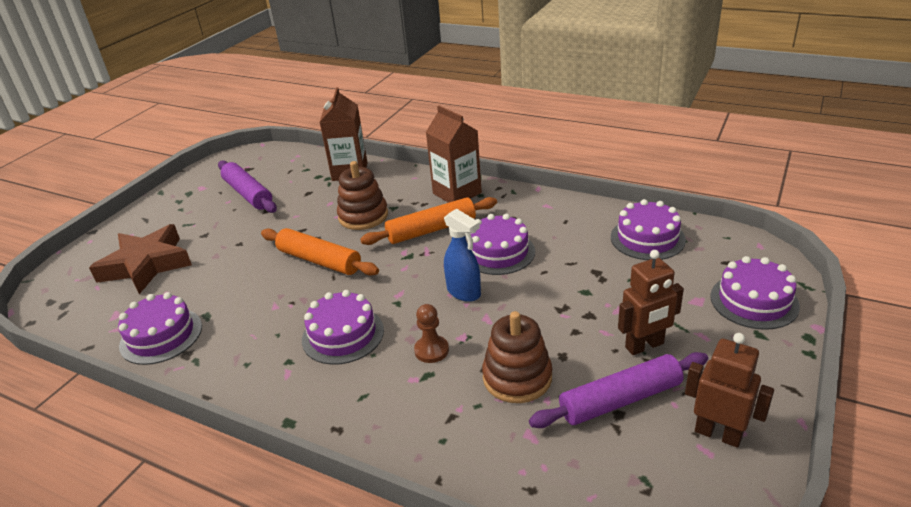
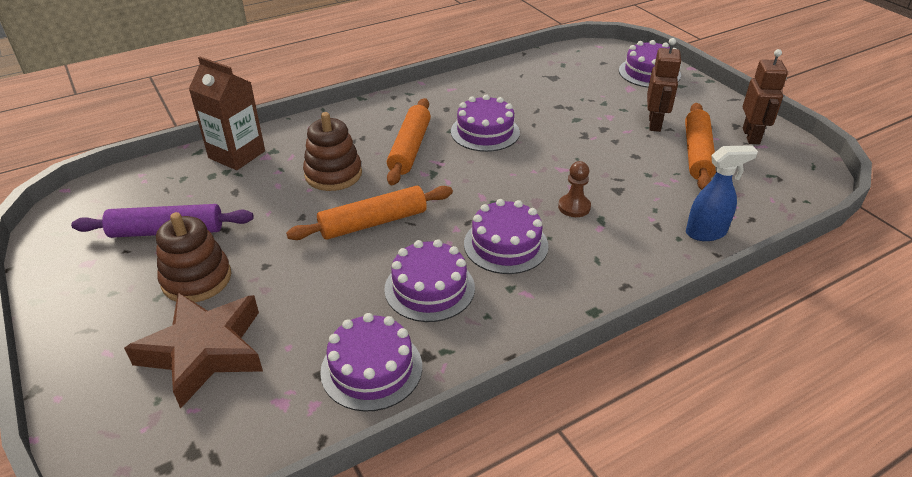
camera: 60 degrees left, 5 degrees up
brown carton [426,106,482,203] -> none
blue spray bottle [444,209,481,302] -> blue spray bottle moved to [686,145,758,241]
brown stacking toy [482,311,552,403] -> brown stacking toy moved to [156,212,231,302]
purple rolling pin [529,352,708,428] -> orange rolling pin [685,103,716,190]
purple cake [611,199,686,260] -> purple cake moved to [384,239,475,322]
brown robot [685,333,774,448] -> brown robot turned 120 degrees clockwise [743,49,788,144]

